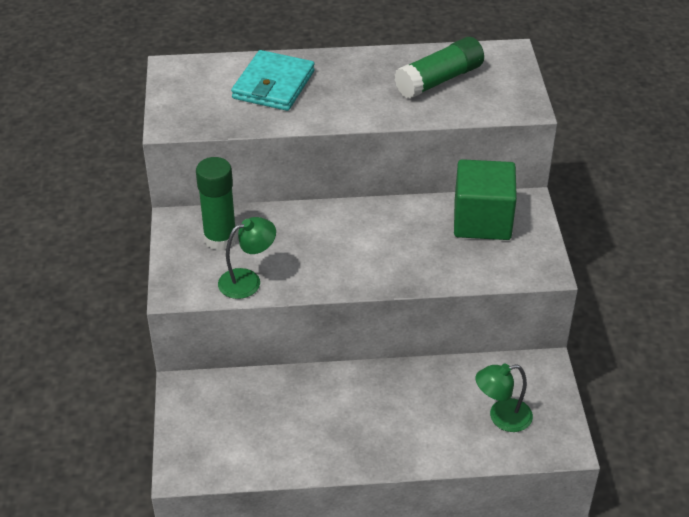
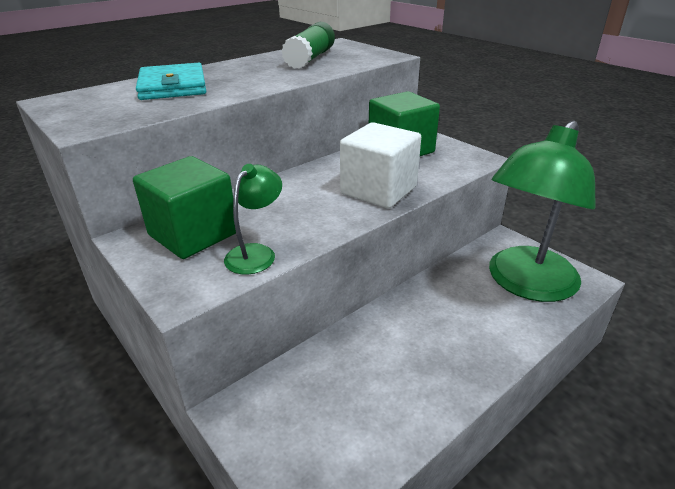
camera: 35 degrees left, 10 degrees down
green glue stick [196,157,237,251] -> green cube [133,156,236,259]
green lamp [475,364,533,432] -> green lamp [489,121,596,302], size x2.22
none -> white cube [340,122,421,208]

